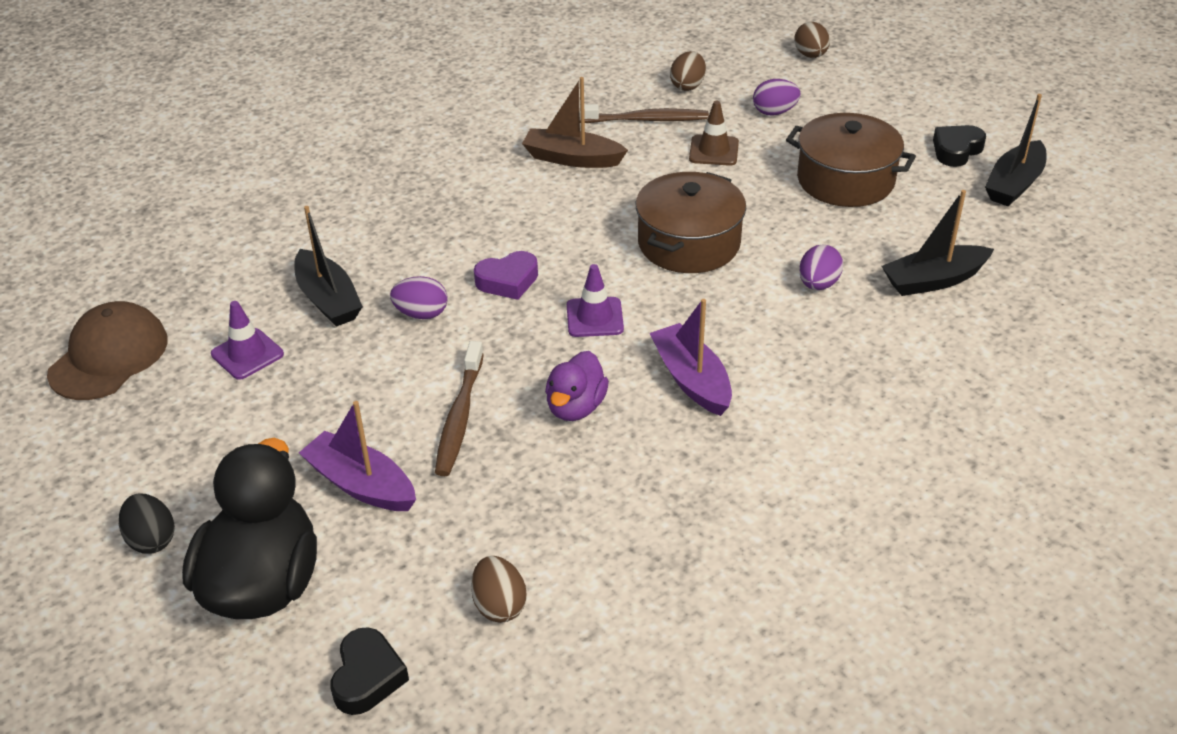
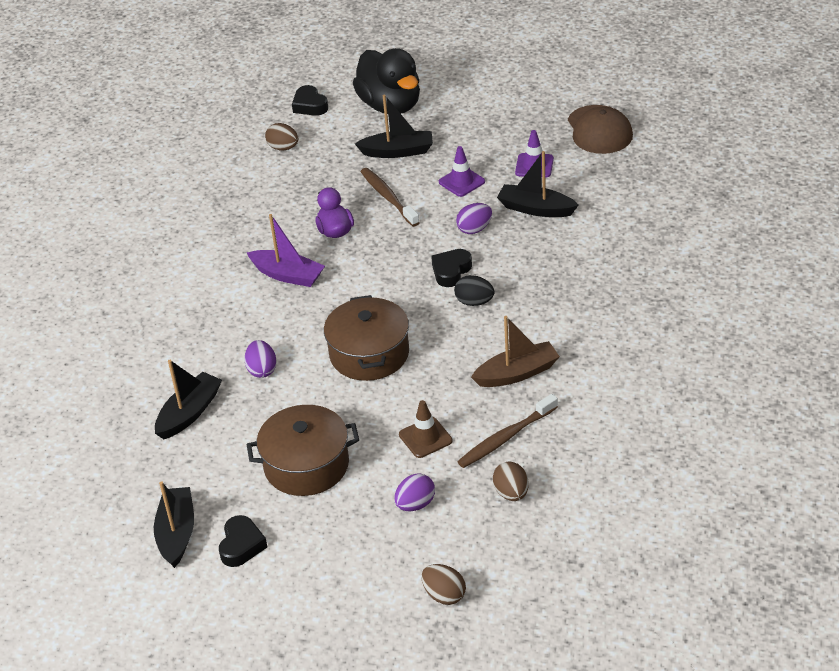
camera: 145 degrees right, 0 degrees up
black egg [119,493,175,554] -> black egg moved to [454,275,494,306]
purple boat [299,401,416,511] -> black boat [355,94,433,158]
purple heart [474,251,538,300] -> black heart [431,249,472,287]
purple traffic cone [567,264,624,337] -> purple traffic cone moved to [439,146,485,197]

